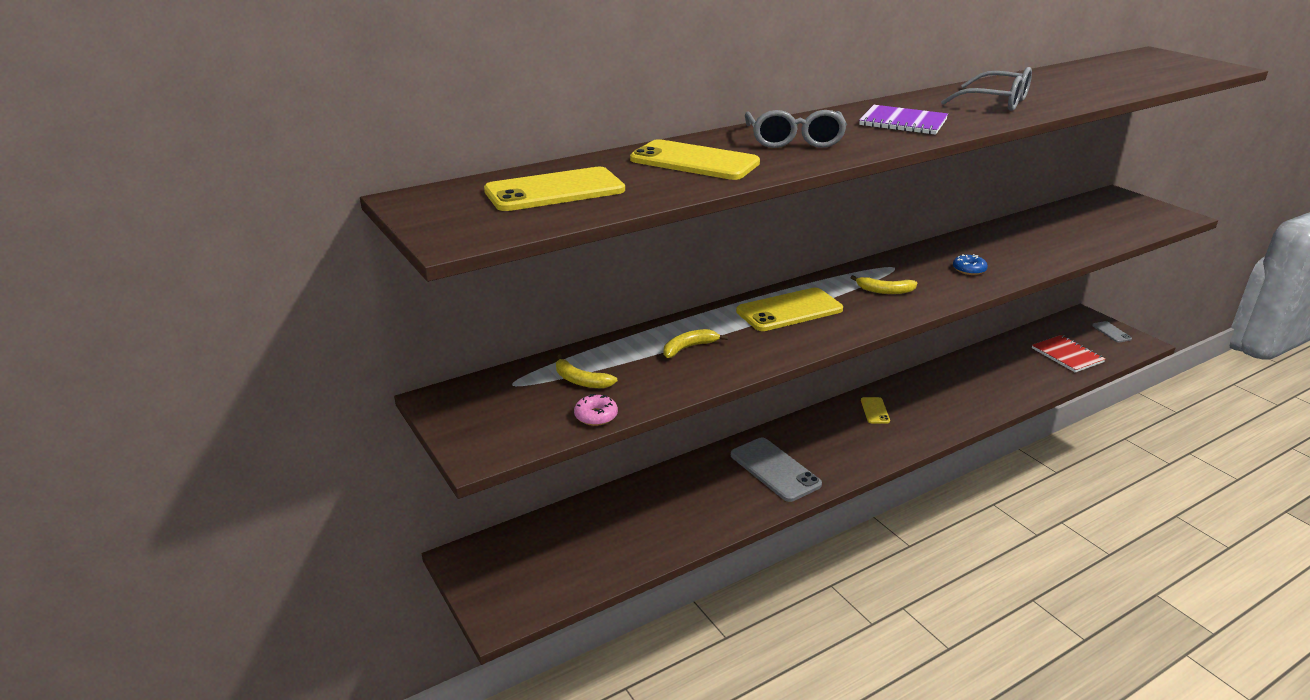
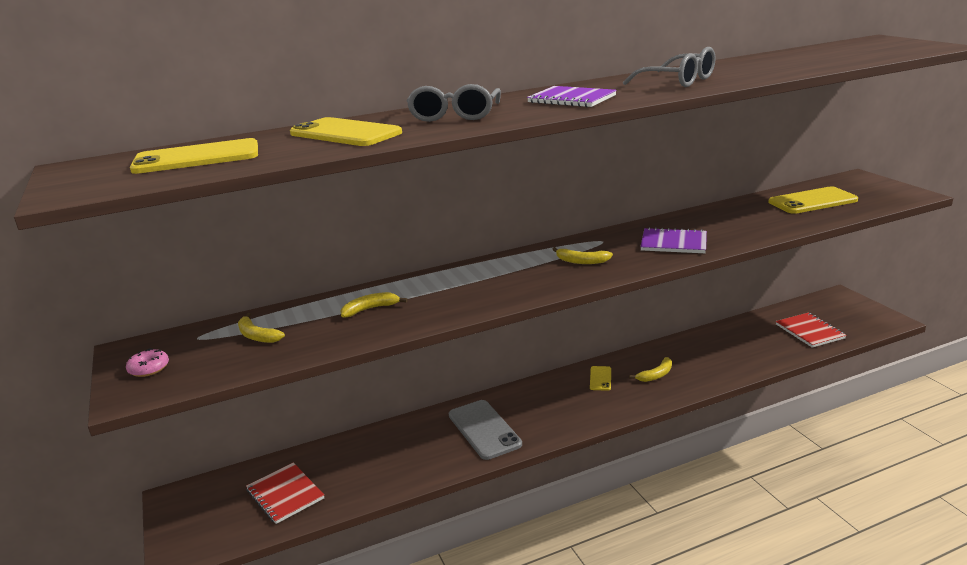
camera: 10 degrees right, 5 degrees down
pink donut [574,394,618,426] -> pink donut moved to [126,348,169,377]
yellow phone [736,288,843,331] -> yellow phone moved to [768,186,858,214]
blue donut [953,254,988,275] -> purple notebook [640,227,707,253]
grey phone [1092,321,1132,342] -> none
none -> red notebook [246,463,324,524]
none -> yellow banana [629,357,672,382]

